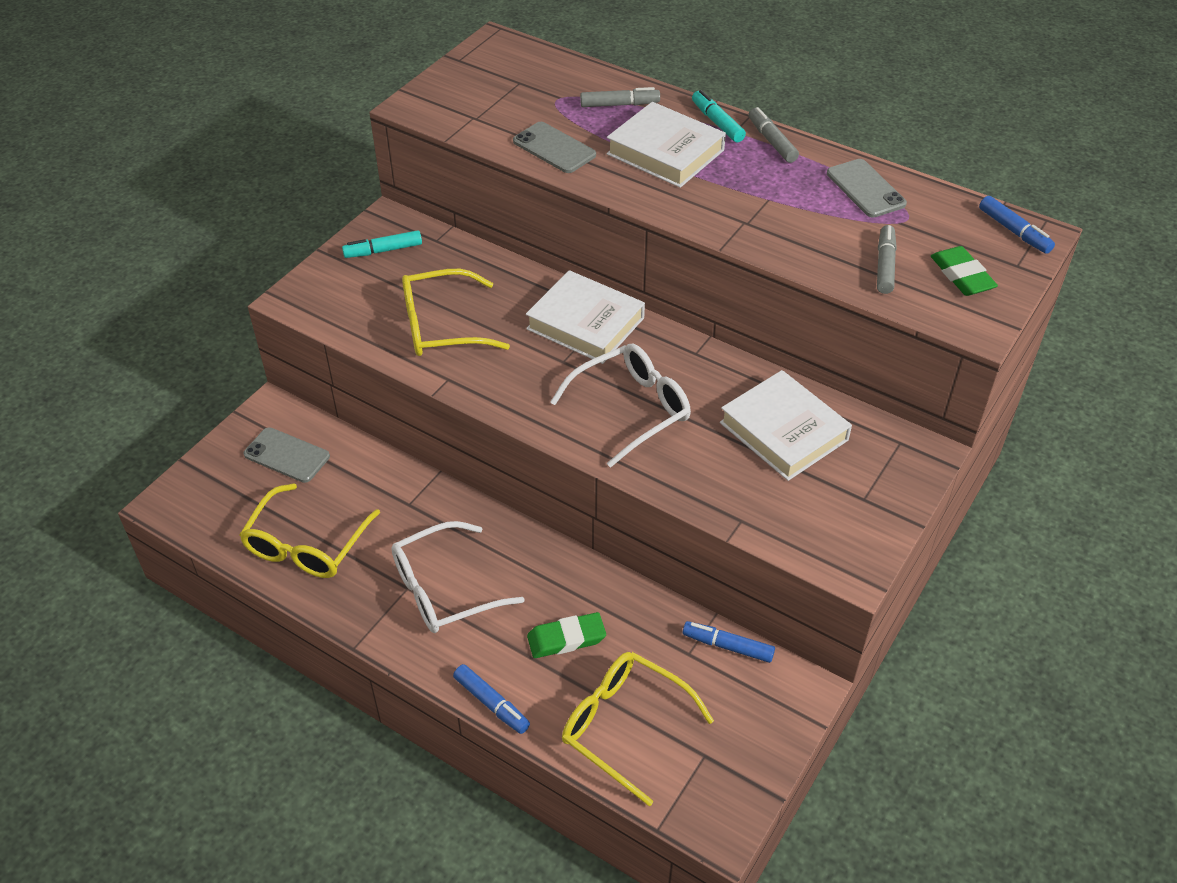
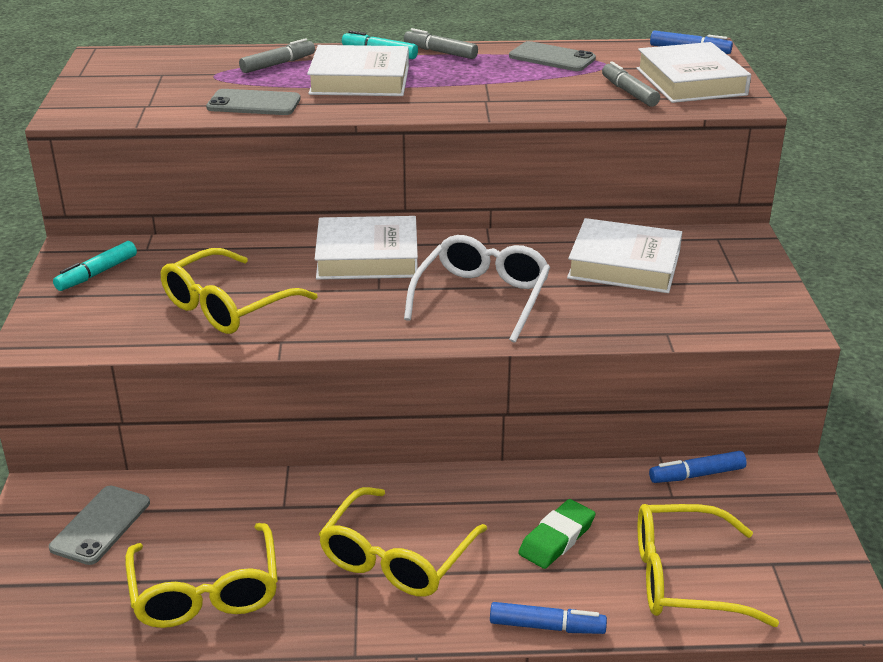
camera: 35 degrees left, 15 degrees down
grey phone [244,427,330,483] -> grey phone turned 60 degrees counterclockwise [49,486,150,565]
white glasses [391,521,525,633] -> yellow glasses [319,487,487,597]
green eraser [931,246,998,296] -> white book [637,42,751,103]

